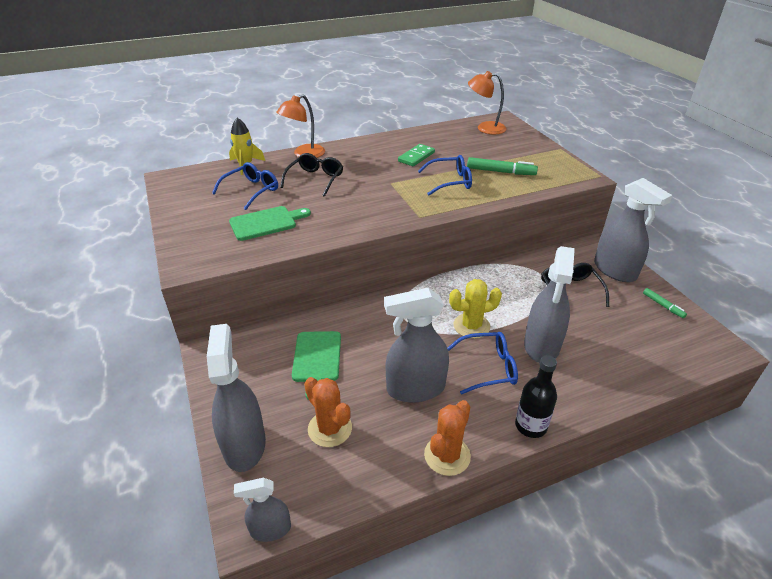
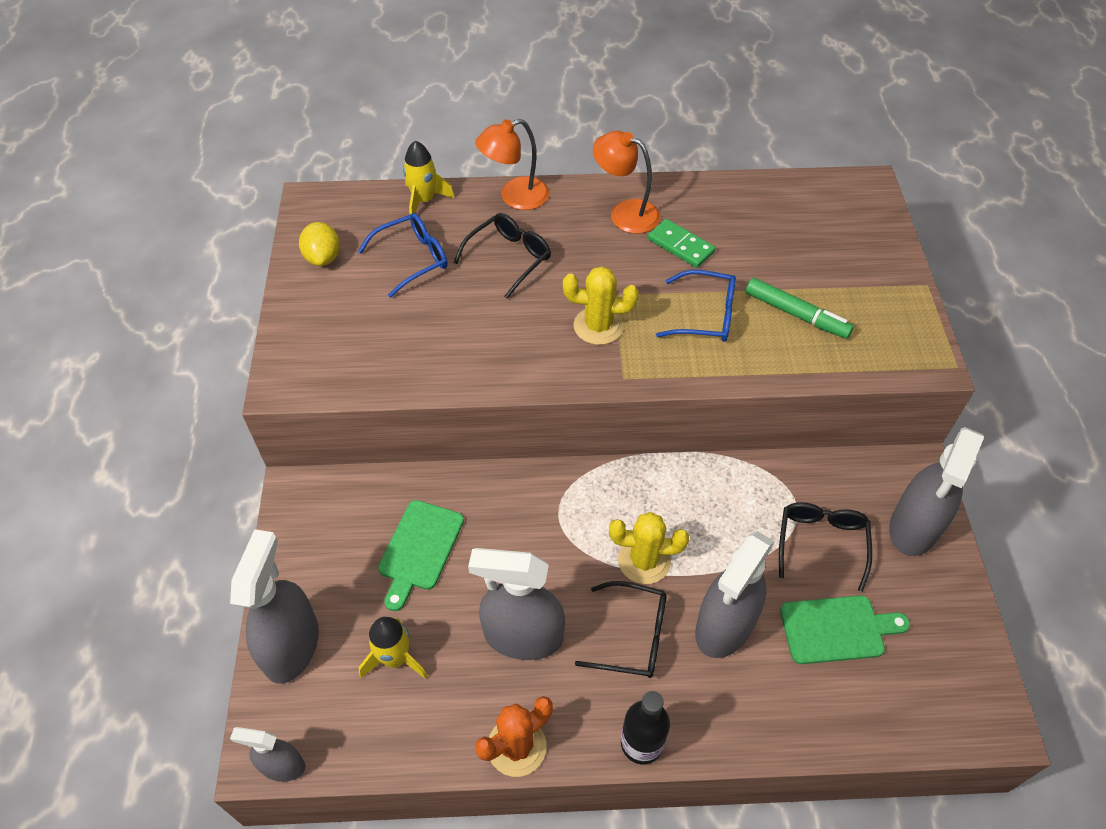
camera: 20 degrees right, 15 degrees up
green cutting board [229,206,311,241] -> green cutting board moved to [780,596,910,664]
orange cactus [304,377,352,447] -> yellow rocket [359,617,427,679]
green domino [398,144,435,166] -> green domino turned 75 degrees clockwise [648,219,716,268]
blue glasses [447,332,518,394] -> black glasses [575,581,667,678]
orange lamp [468,71,506,134] -> orange lamp moved to [593,131,660,234]
grey spray bottle [594,178,673,282] -> grey spray bottle turned 45 degrees clockwise [889,427,984,556]
green marker [643,288,687,318] -> none
none -> yellow lemon [299,222,340,266]
none -> yellow cactus [563,266,639,345]

